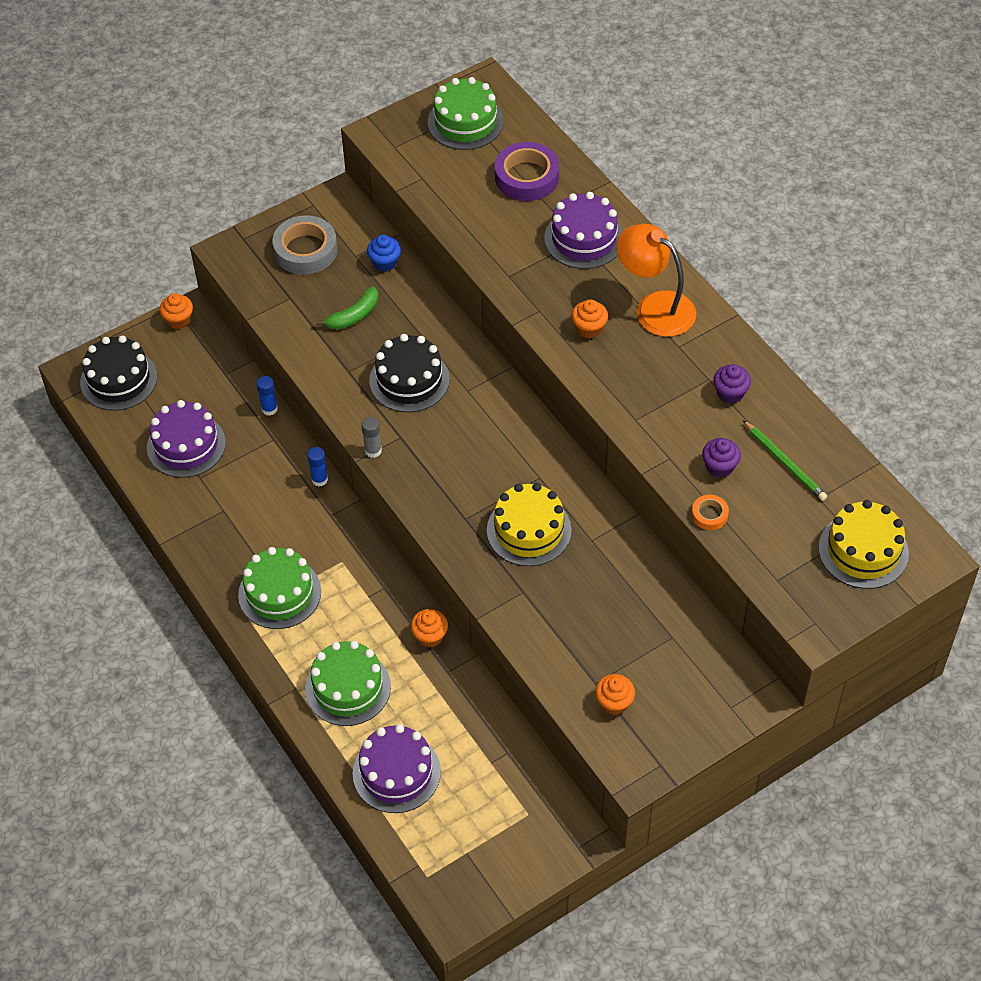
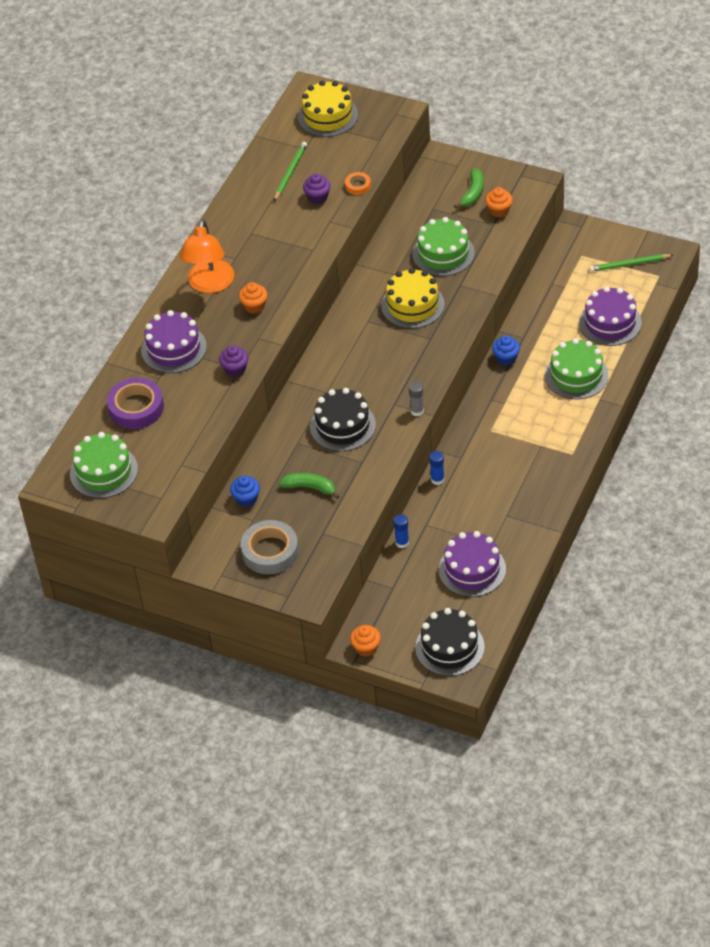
camera: 120 degrees left, 5 degrees down
green cake [238,547,321,629] -> green cake moved to [413,217,475,276]
orange cupcake [411,609,448,647] -> blue cupcake [492,335,520,366]
purple cupcake [713,364,751,404] -> purple cupcake moved to [219,345,248,377]
none -> green banana [455,169,484,209]
none -> green pencil [589,254,673,272]

